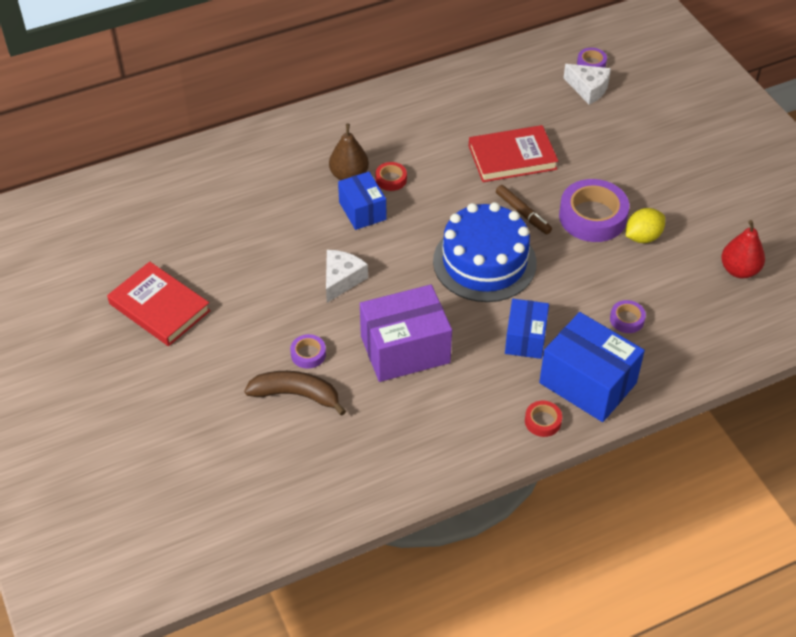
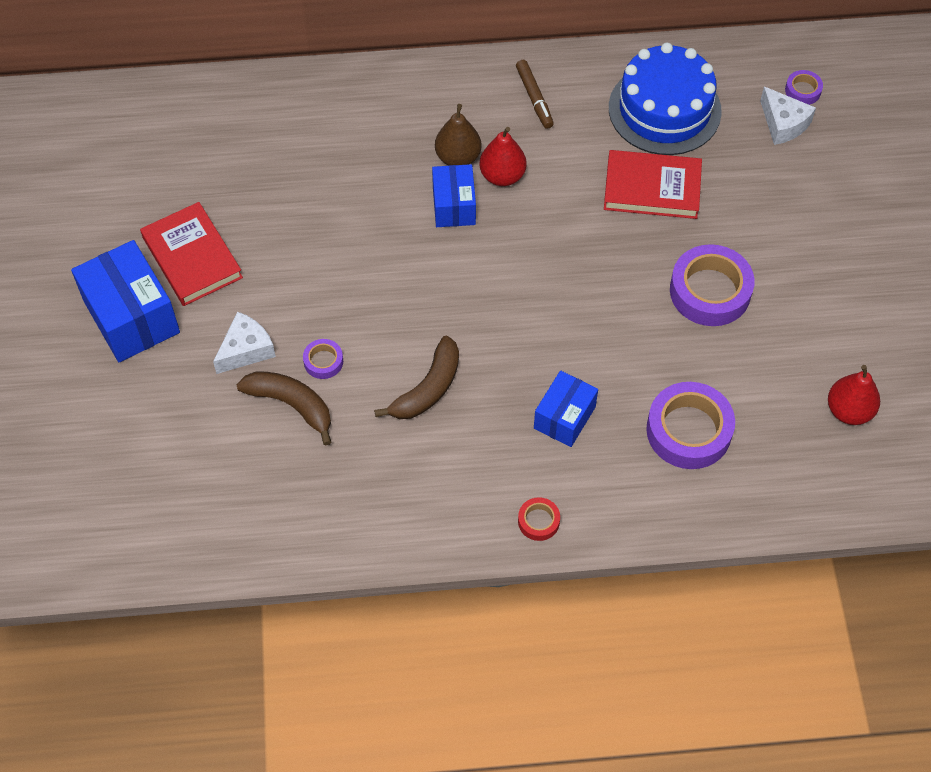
camera: 20 degrees right, 10 degrees up
white cheese [326,250,368,303] -> white cheese moved to [213,312,276,374]
purple box [360,284,452,382] -> brown banana [374,336,459,419]
red tape [375,162,407,191] -> red pear [479,127,527,186]
blue cake [433,202,537,302] -> blue cake moved to [609,43,722,155]
brown marker [496,185,552,234] -> brown marker moved to [516,60,554,129]
blue box [539,312,645,422] -> blue box moved to [71,240,180,362]
purple tape [610,300,646,333] -> purple tape [646,382,735,469], size x2.10
yellow lemon [626,208,665,243] -> none

